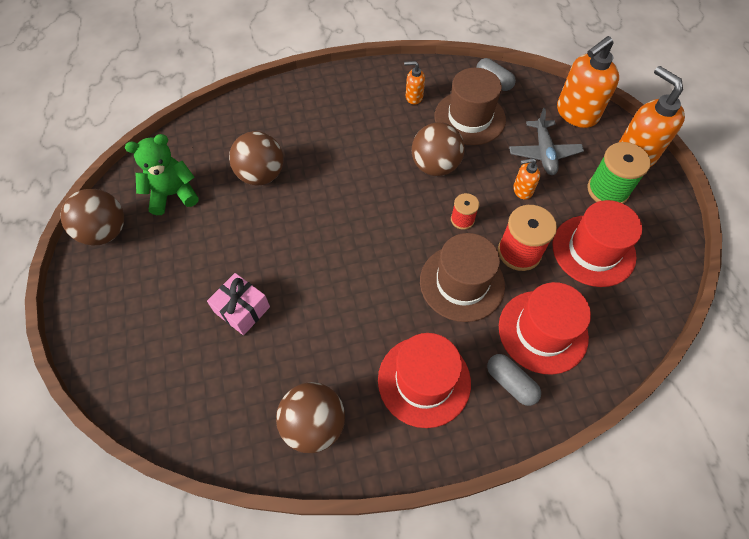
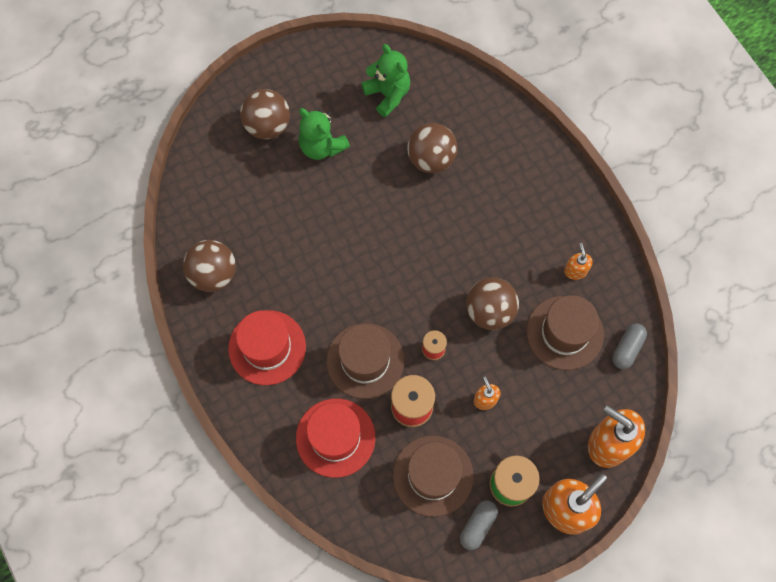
camera: 75 degrees right, 10 degrees up
brown ball [60,189,124,246] -> brown ball moved to [240,89,290,139]
pink gift [207,273,270,335] -> none
grey capsule [487,354,541,406] -> grey capsule moved to [460,500,498,550]
grey plane [509,108,584,175] -> none
red hat [553,200,642,287] -> brown hat [393,435,474,517]
none -> green teddy bear [299,108,350,160]

